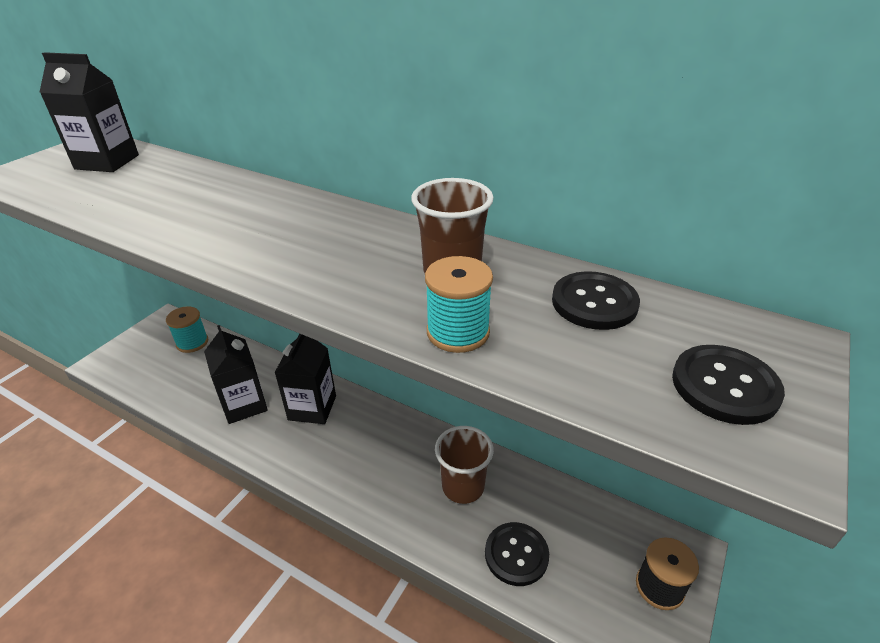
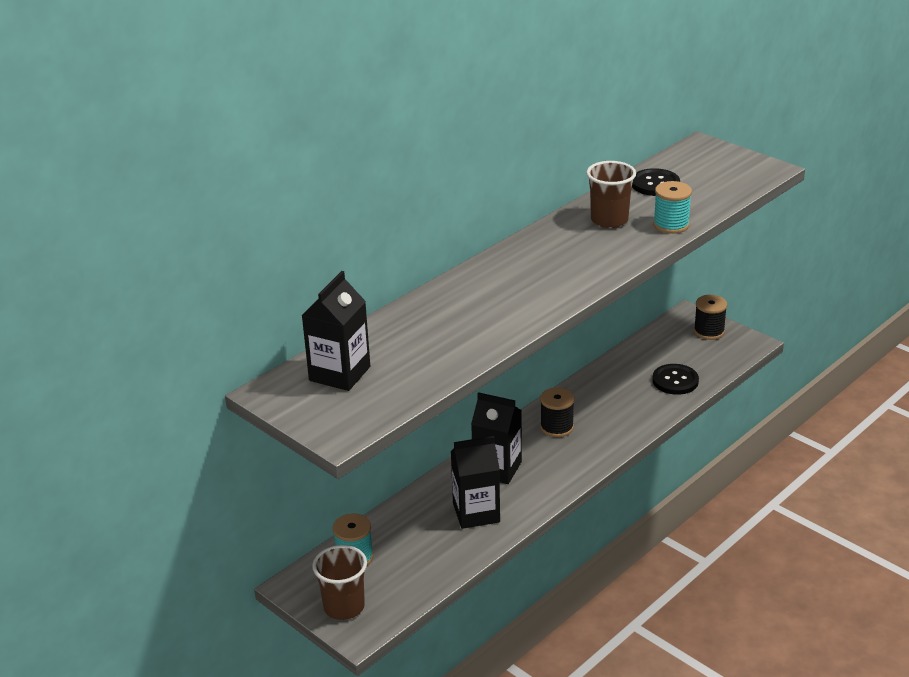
camera: 75 degrees left, 5 degrees down
brown cup [435,426,494,504] -> brown cup moved to [312,545,367,620]
black button [672,345,785,425] -> none
none -> black spool [540,387,574,437]

